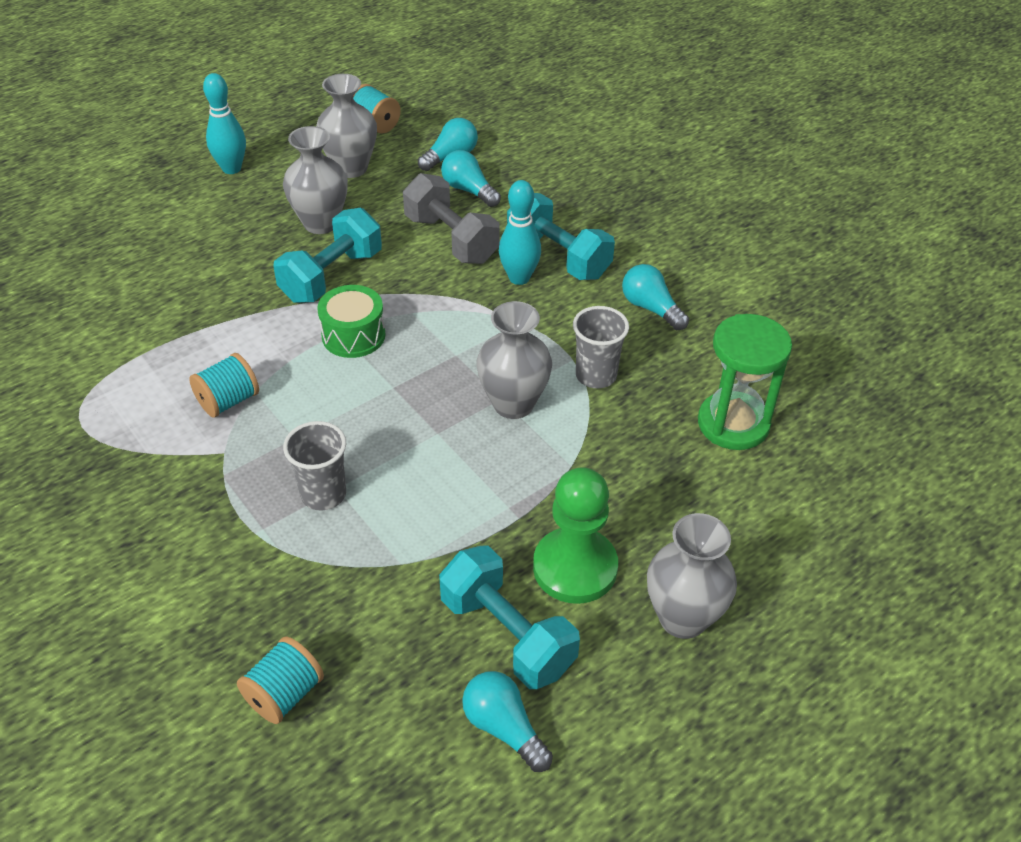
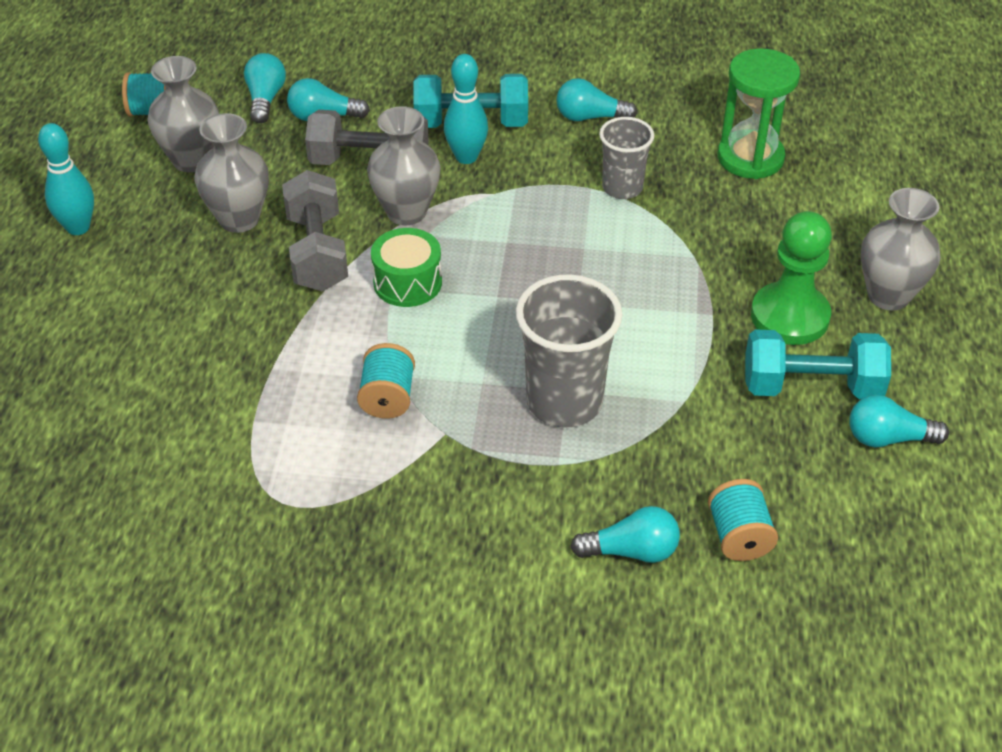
camera: 45 degrees left, 0 degrees up
turquoise dumbbell [273,208,382,303] -> grey dumbbell [282,170,348,291]
grey cup [283,421,346,511] -> grey cup [515,274,623,428], size x1.63
grey vase [477,301,552,419] -> grey vase moved to [367,106,441,225]
none -> turquoise light bulb [570,506,680,563]

